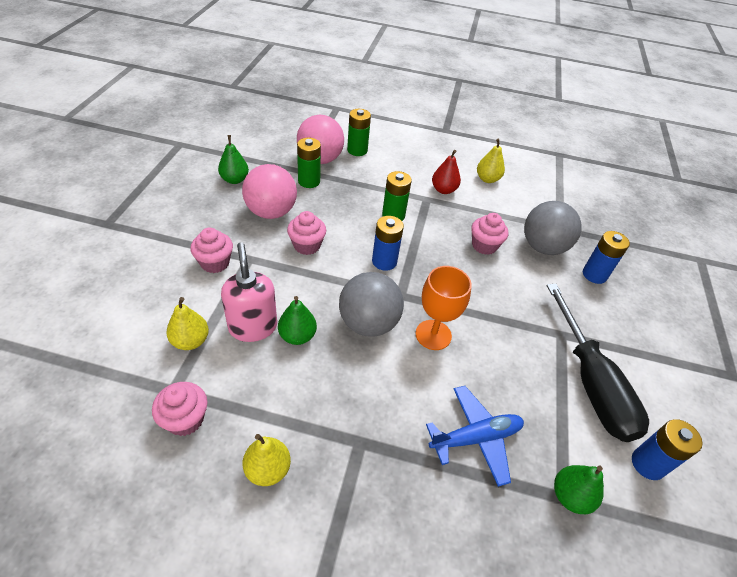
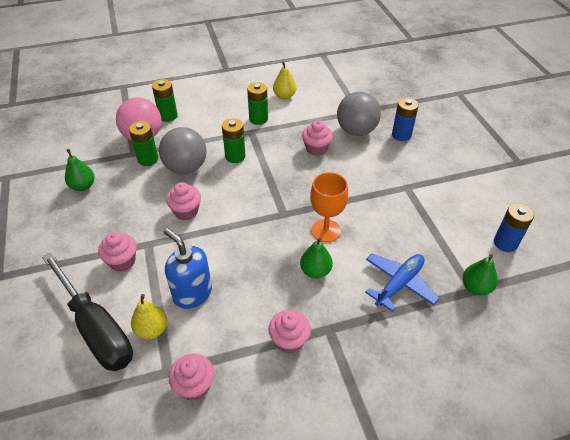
camera: 25 degrees left, 0 degrees up
pink soap dispenser [221,242,277,342] -> blue soap dispenser [164,228,212,309]
pink ball [242,164,297,219] -> none
yellow pear [243,434,291,486] -> none
green pear [278,296,317,345] -> green pear moved to [300,237,333,279]
grey ball [339,272,404,337] -> grey ball moved to [159,127,206,174]
blue battery [372,216,404,271] -> none
red pear [432,150,461,194] -> green battery [247,82,268,125]
black screwdriver [546,284,649,442] -> black screwdriver moved to [42,252,133,371]
none -> pink cupcake [268,310,311,354]

